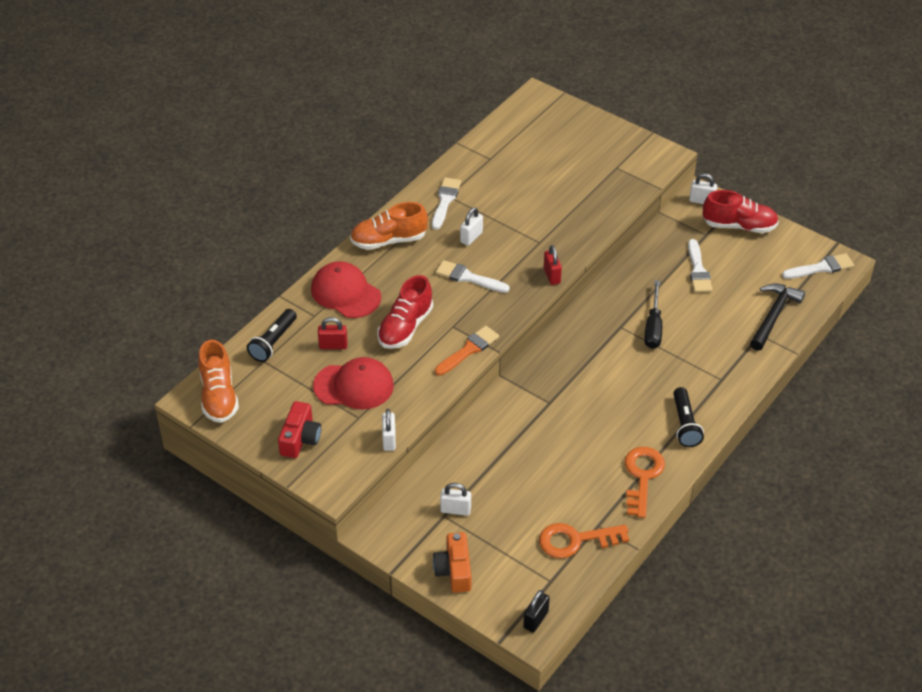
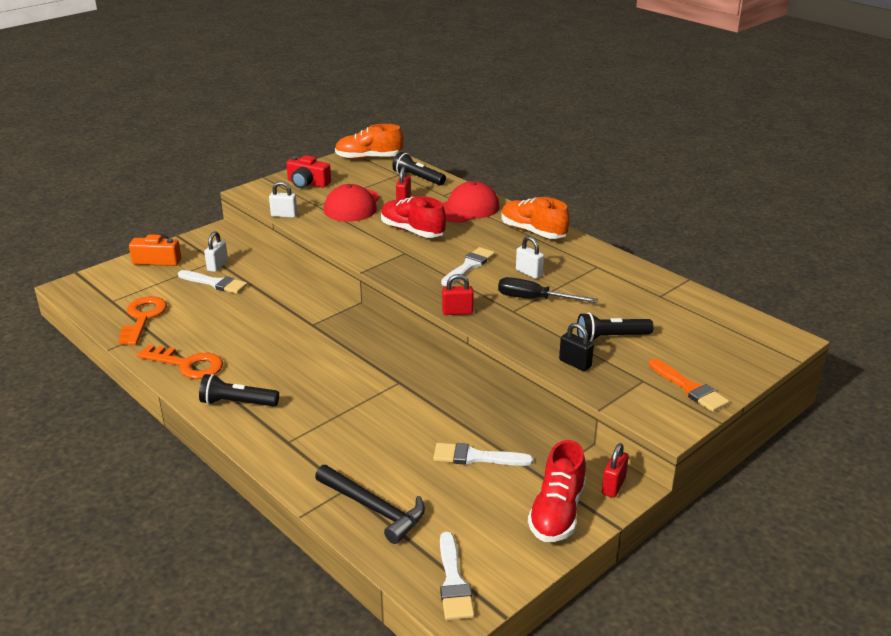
camera: 100 degrees right, 15 degrees down
orange shoe [350,202,428,250] -> orange shoe turned 45 degrees counterclockwise [502,197,570,239]
white brush [432,177,461,230] -> white brush moved to [178,270,247,294]
orange brush [435,326,499,376] -> orange brush moved to [649,358,729,412]
black padlock [523,590,550,633] -> black padlock moved to [559,323,594,371]
black screwdriver [644,280,662,349] -> black screwdriver moved to [498,277,598,303]
white padlock [689,173,717,204] -> red padlock [602,443,629,498]
none -> black flashlight [577,313,654,342]

